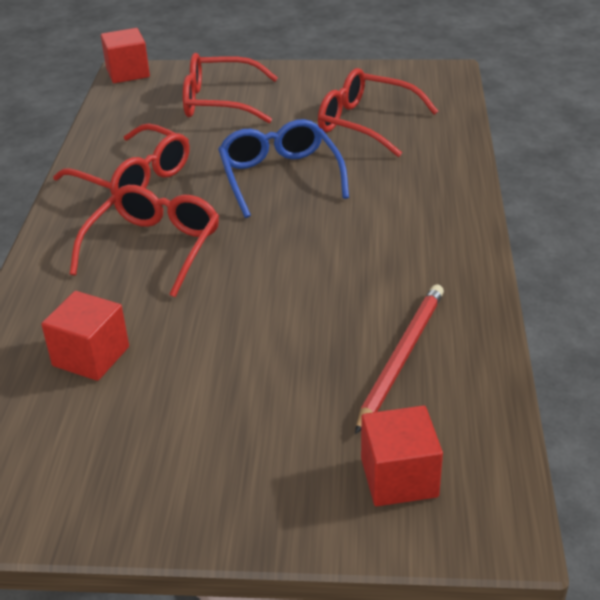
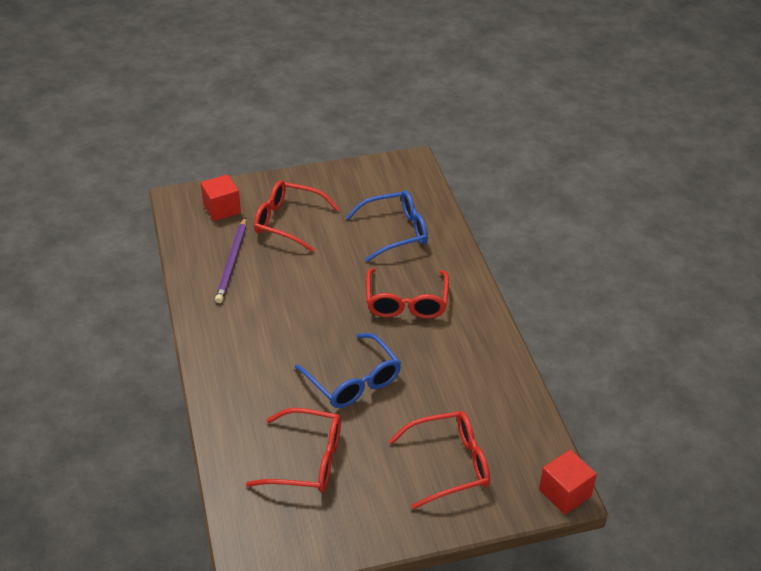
camera: 160 degrees right, 5 degrees up
red cube [41,291,129,381] -> blue glasses [346,190,428,262]
red glasses [53,124,189,195] -> red glasses moved to [254,180,339,252]
red pencil [355,284,444,434] -> purple pencil [215,217,246,303]

